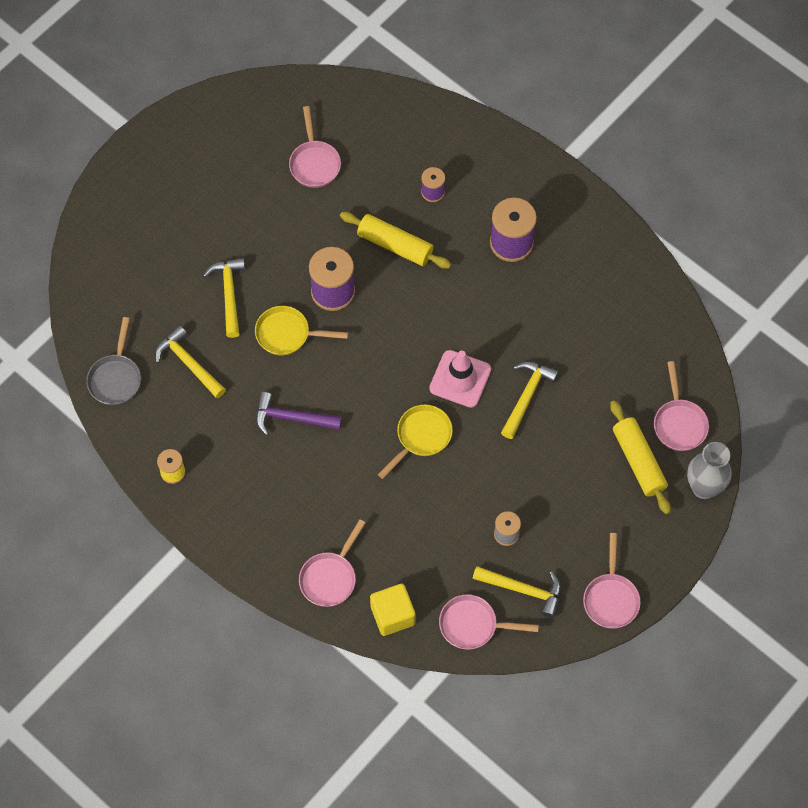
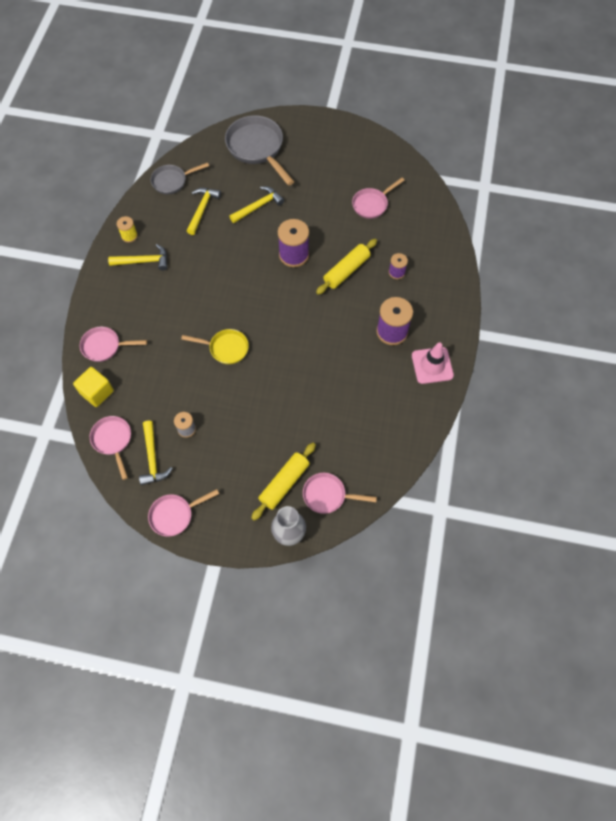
camera: 60 degrees right, 0 degrees up
yellow pan [255,306,348,356] -> none
purple hammer [256,392,342,435] -> none
yellow rolling pin [340,212,451,269] -> yellow rolling pin turned 45 degrees clockwise [316,239,377,295]
pink traffic cone [429,350,491,408] -> pink traffic cone moved to [412,342,454,384]
yellow hammer [501,361,559,439] -> yellow hammer moved to [108,244,167,271]
pink pan [654,361,709,451] -> pink pan turned 45 degrees clockwise [303,473,377,514]
none -> grey pan [225,115,294,186]

